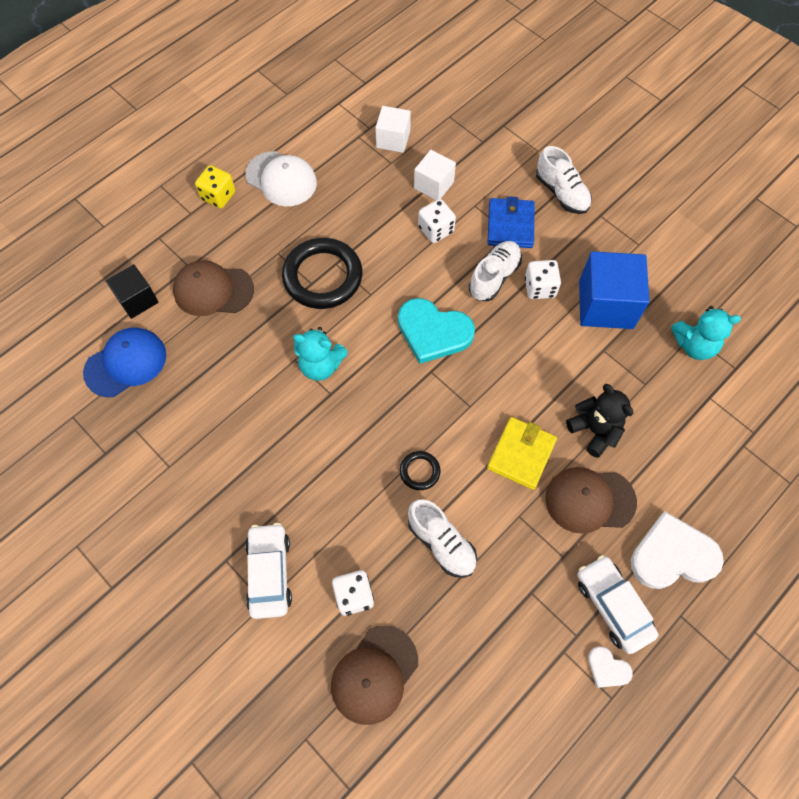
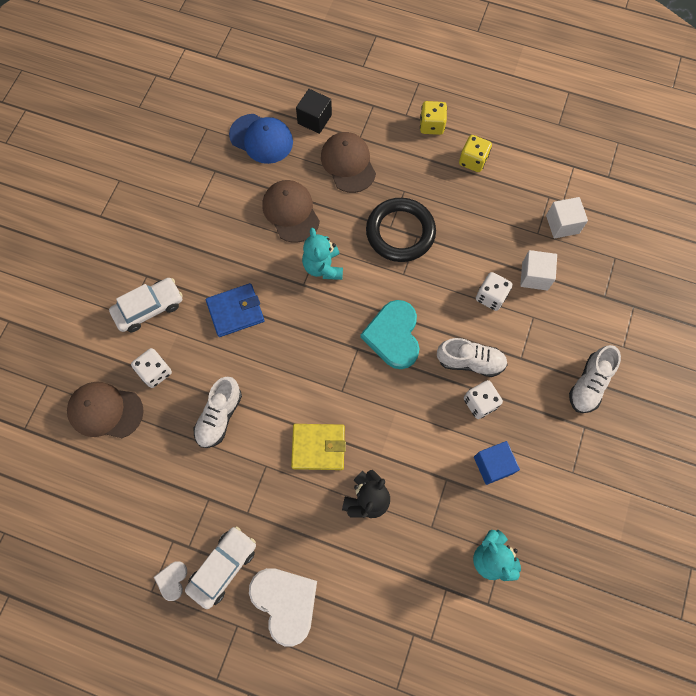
camera: 65 degrees right, 5 degrees up
white cap [245,151,317,206] -> yellow dice [459,135,492,172]
black ring [400,451,441,490] -> none
blue wallet [488,196,535,248] -> blue wallet moved to [206,283,265,337]
brown cap [545,467,637,534] -> brown cap moved to [263,180,320,243]
blue cube [579,251,650,329] -> blue cube [474,441,520,485], size x0.60

